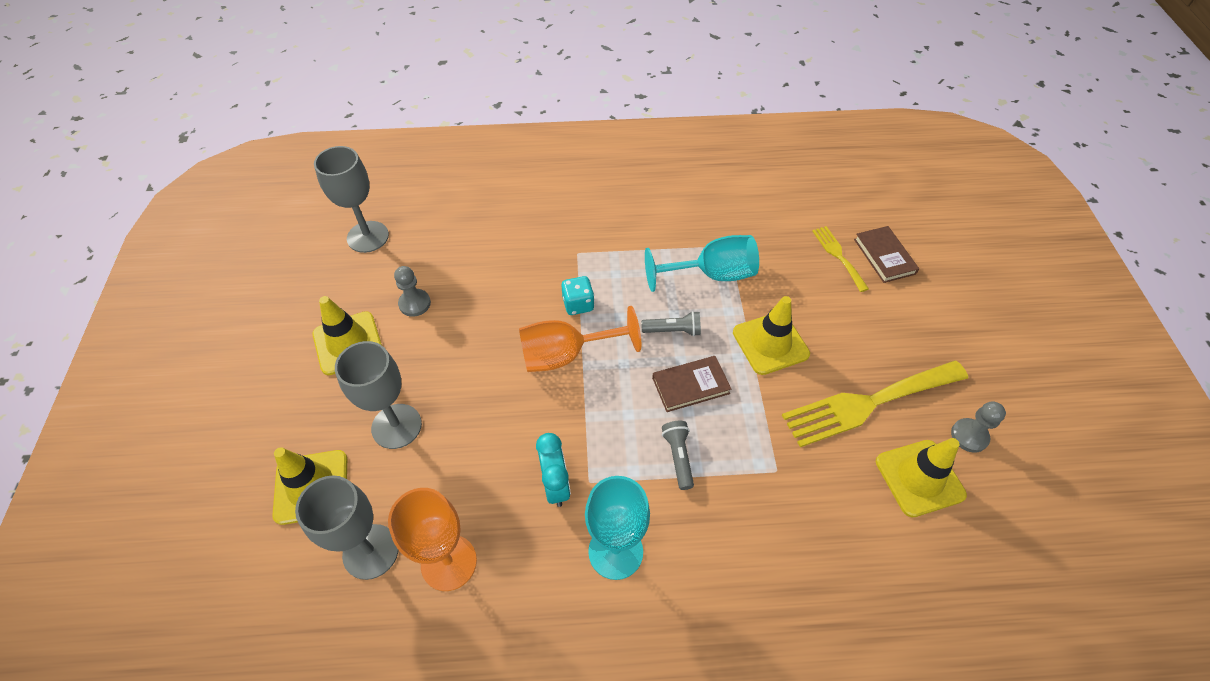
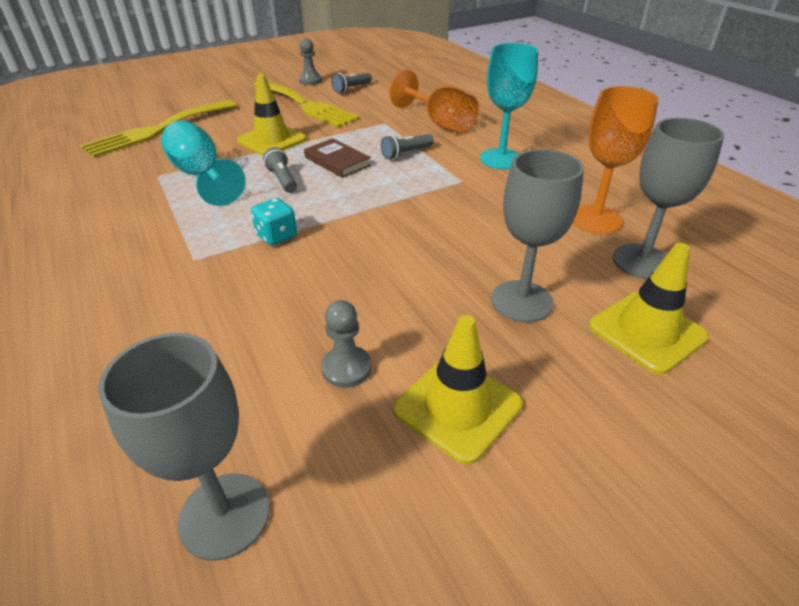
camera: 115 degrees left, 15 degrees down
orange goblet [519,306,641,372] -> orange goblet moved to [389,70,479,133]
turquoise clock [536,433,571,507] -> none
yellow fork [812,226,869,292] -> yellow fork [80,100,237,158], size x1.97
brown book [854,226,919,283] -> none
yellow traffic cone [876,438,967,517] -> grey flashlight [331,73,372,93]

